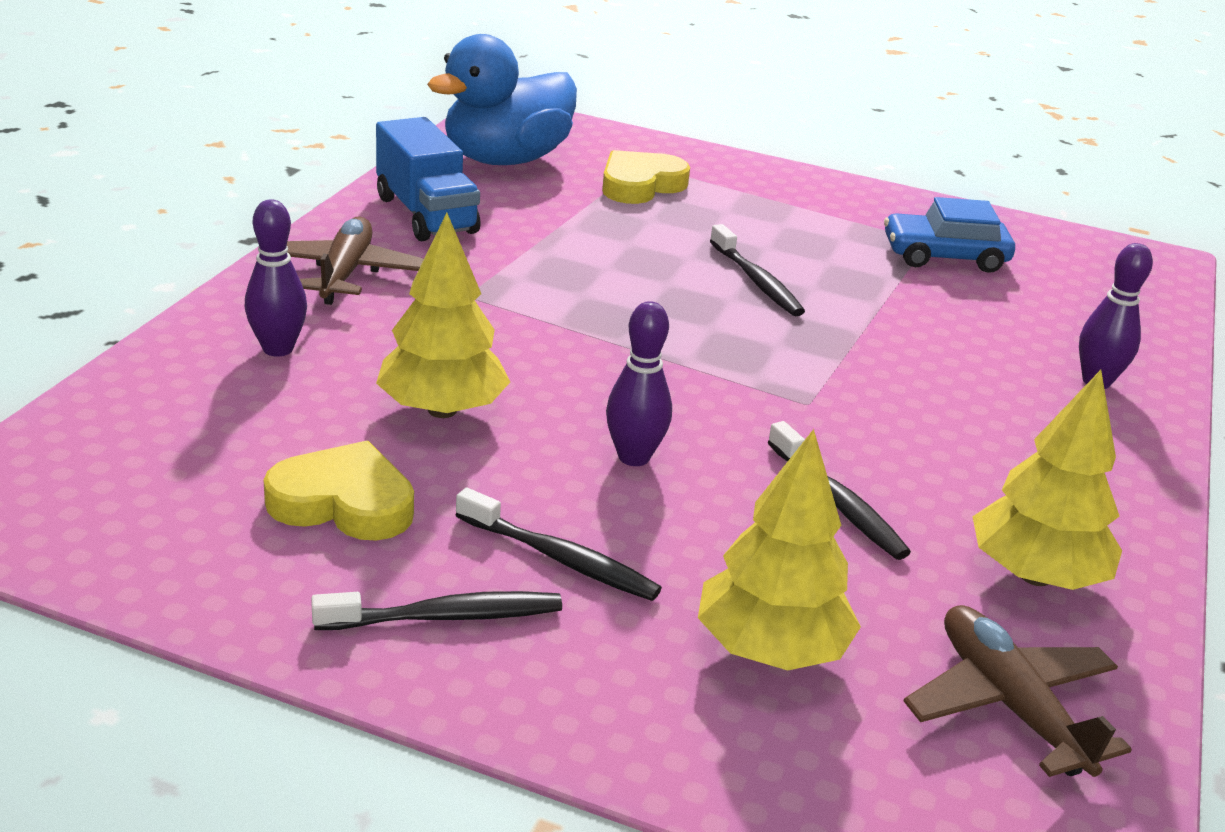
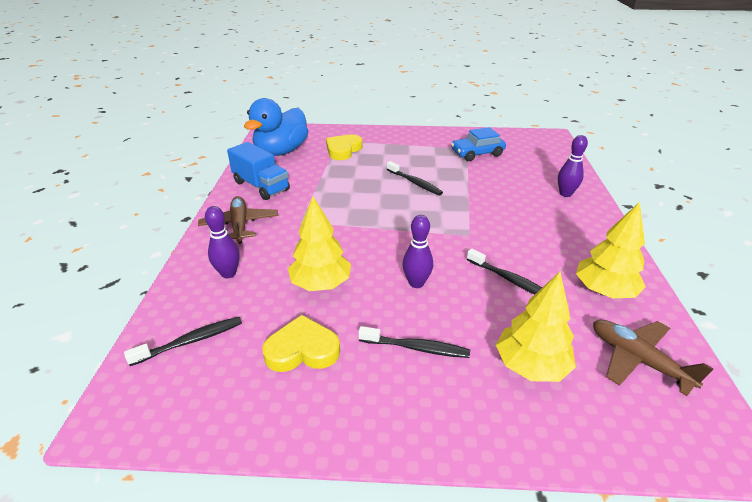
camera: 15 degrees left, 5 degrees up
black toothbrush [311,591,562,630] -> black toothbrush moved to [124,317,242,366]

